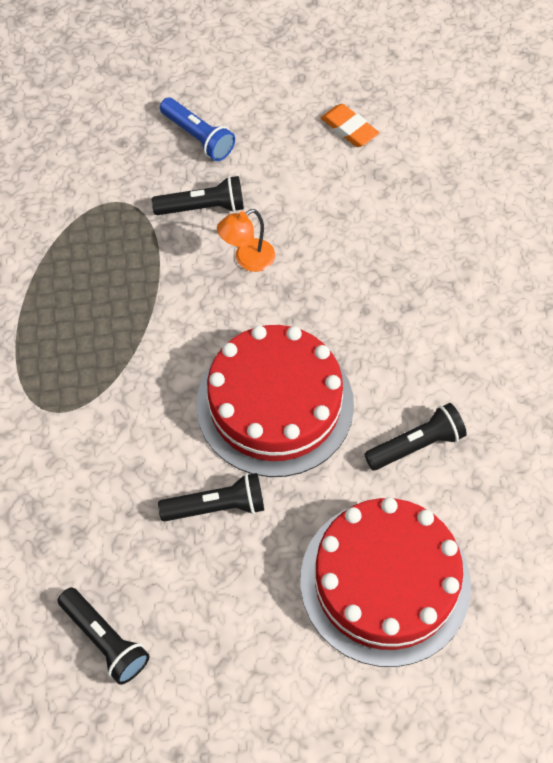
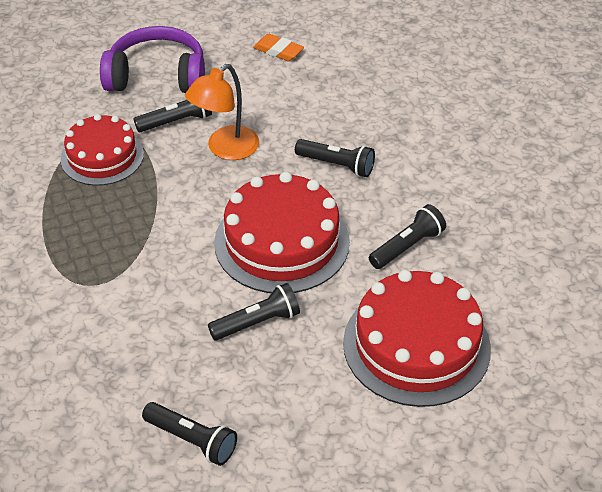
camera: 15 degrees left, 15 degrees down
blue flashlight [160,98,235,161] -> purple headphones [100,26,205,93]
orange lamp [217,209,275,272] -> orange lamp [185,64,259,160], size x1.52
none -> red cake [61,114,144,186]
none -> black flashlight [295,139,375,177]

